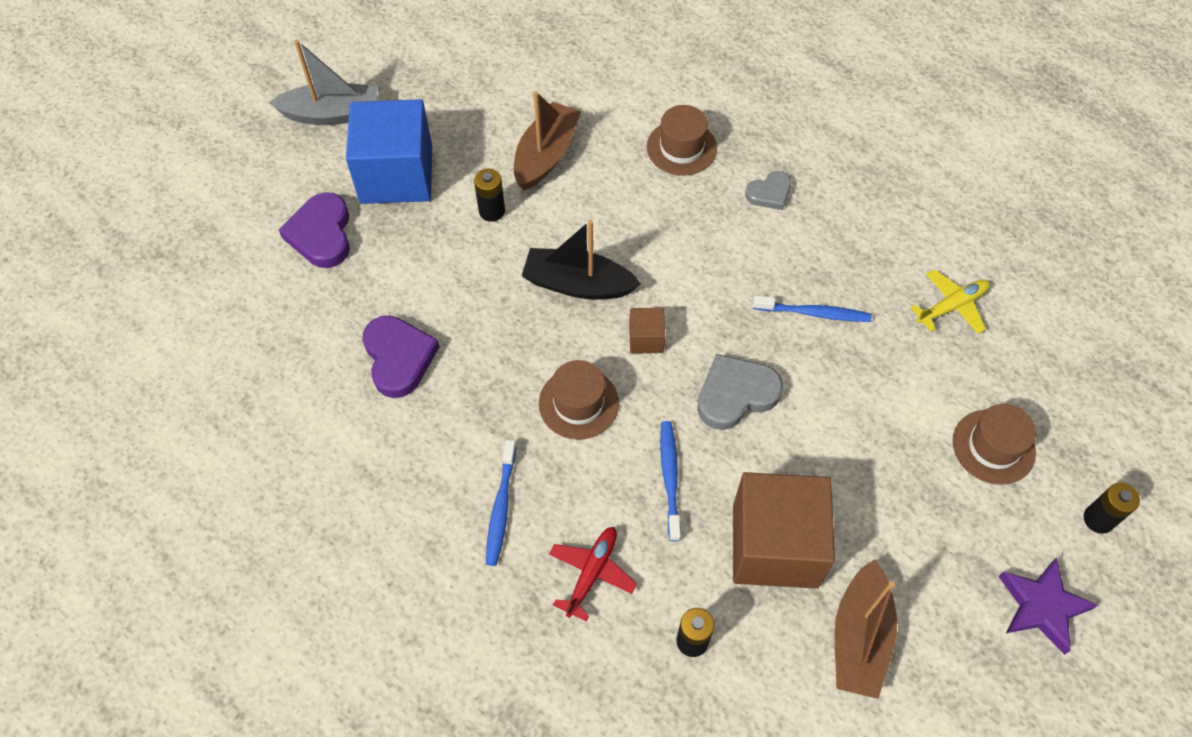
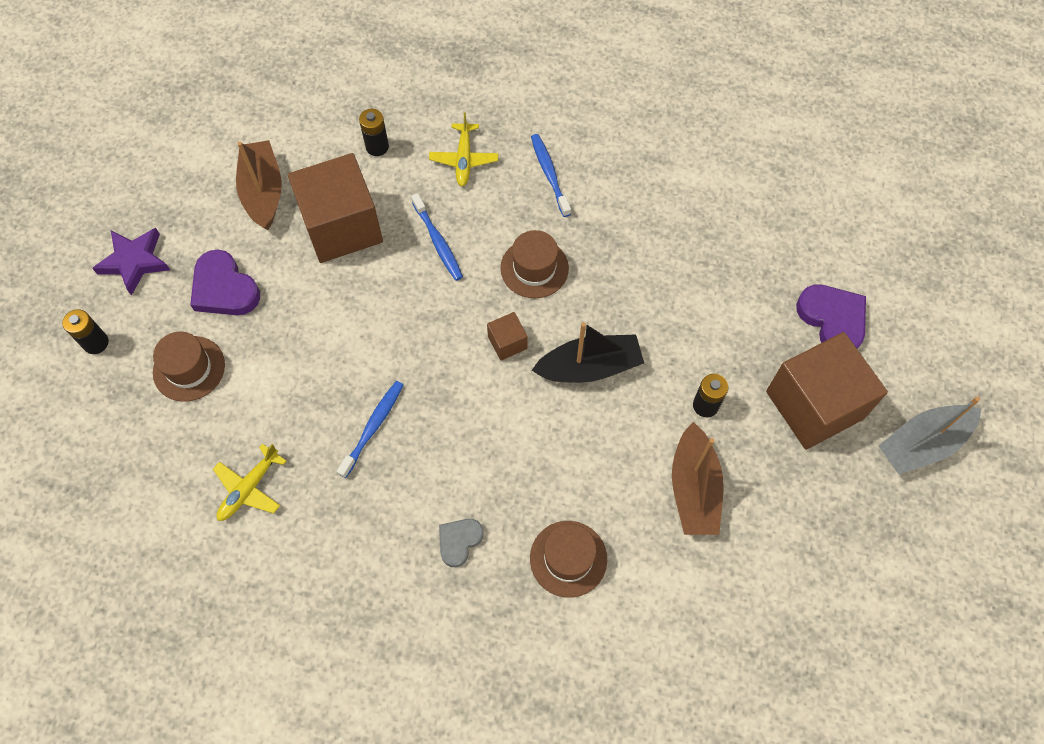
camera: 155 degrees right, 5 degrees up
blue cube [346,99,432,204] -> brown cube [766,332,888,450]
purple heart [363,315,440,398] -> purple heart moved to [190,250,260,315]
red plane [549,527,637,621] -> yellow plane [429,113,498,186]
grey heart [697,354,783,430] -> none
blue toothbrush [753,295,872,322] -> blue toothbrush turned 135 degrees clockwise [337,381,403,478]

